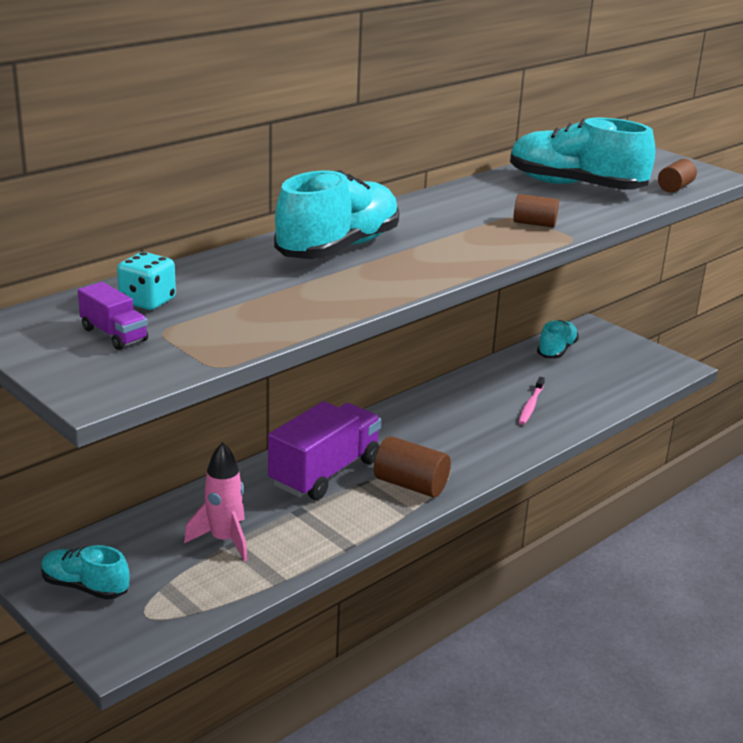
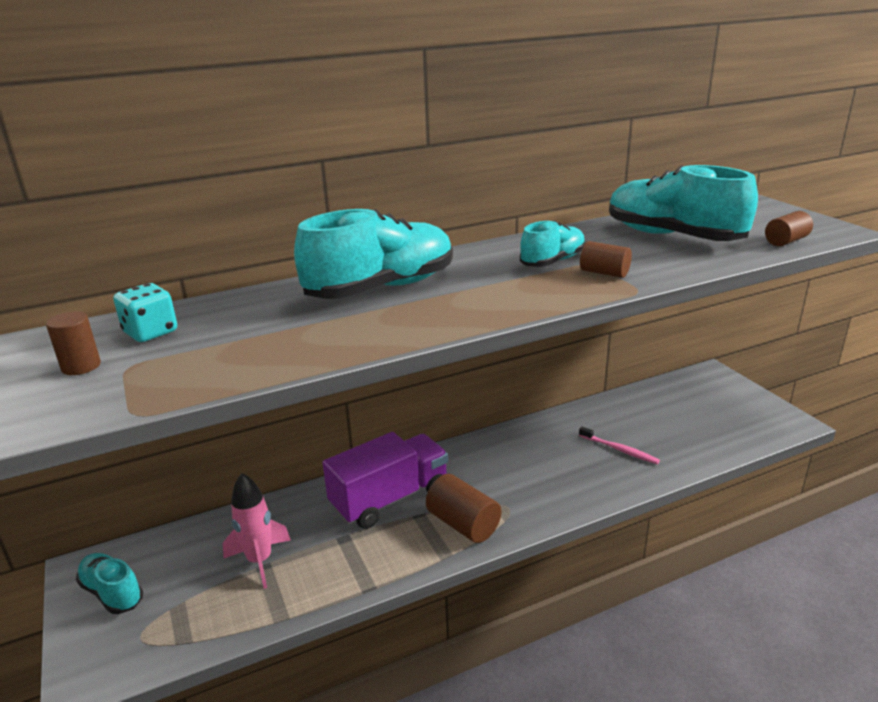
camera: 20 degrees right, 0 degrees up
purple truck [78,282,148,350] -> brown cylinder [46,311,101,375]
pink toothbrush [519,377,545,425] -> pink toothbrush turned 90 degrees counterclockwise [579,427,660,464]
turquoise shoe [537,320,579,358] -> turquoise shoe moved to [520,221,586,267]

